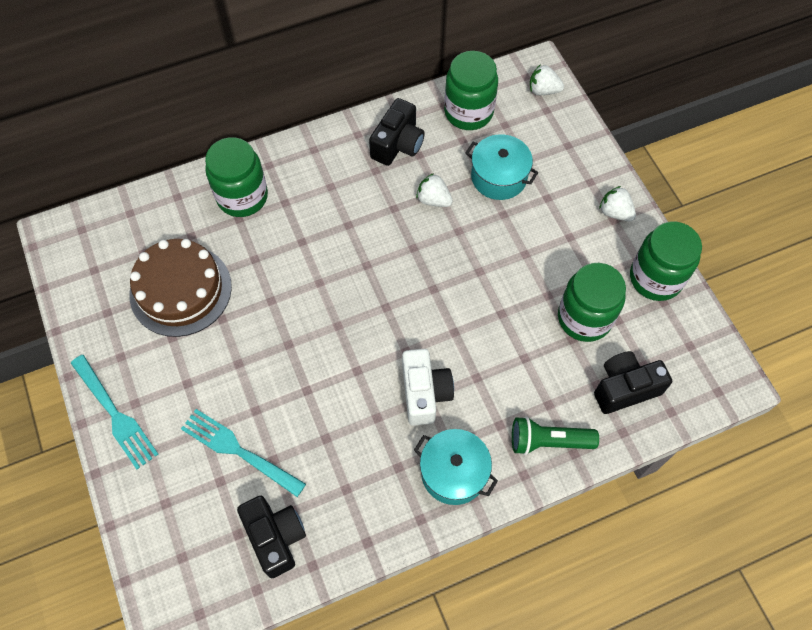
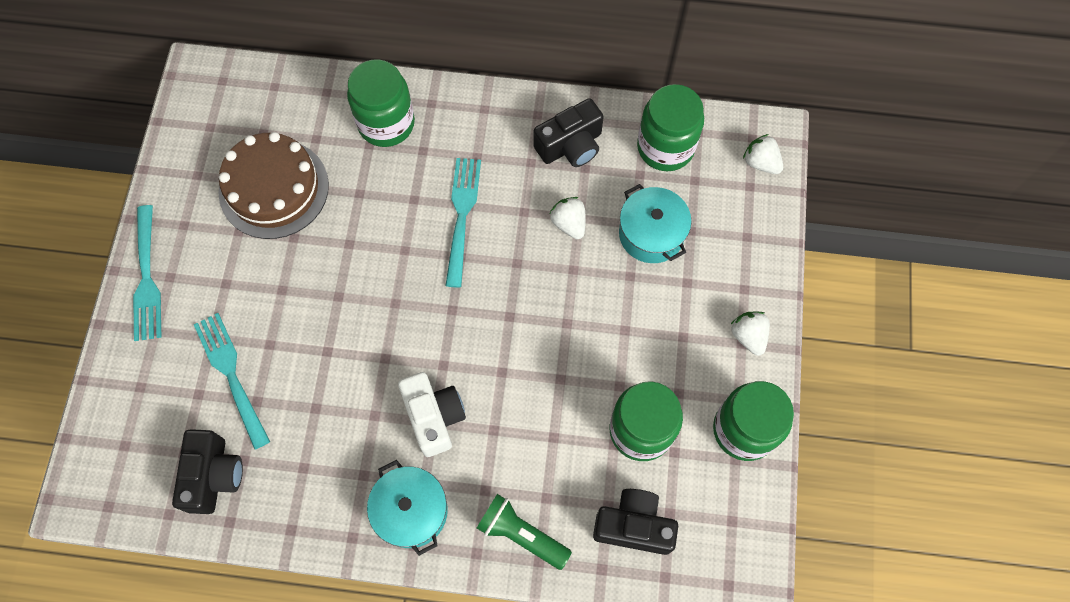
camera: 30 degrees right, 5 degrees up
white camera [402,349,454,426] -> white camera turned 45 degrees counterclockwise [398,372,466,457]
none -> turquoise fork [445,158,481,288]

